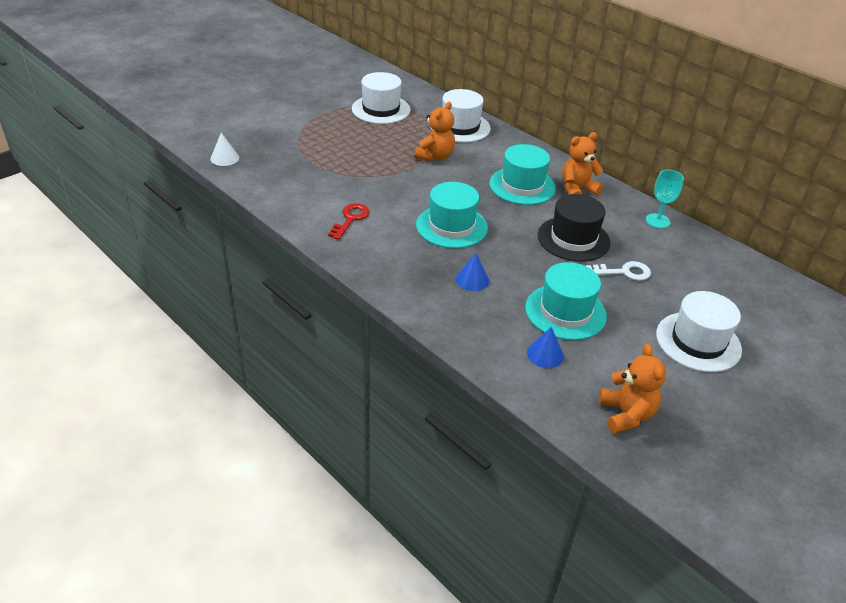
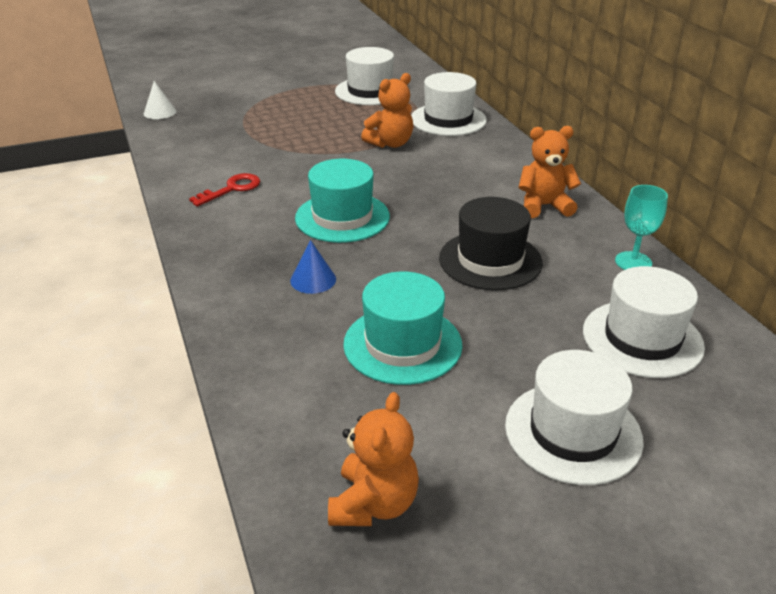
camera: 25 degrees right, 5 degrees down
turquoise hat [489,144,556,205] -> none
blue cone [527,327,564,368] -> none
white key [586,261,651,281] -> none
none -> white hat [583,266,705,378]

